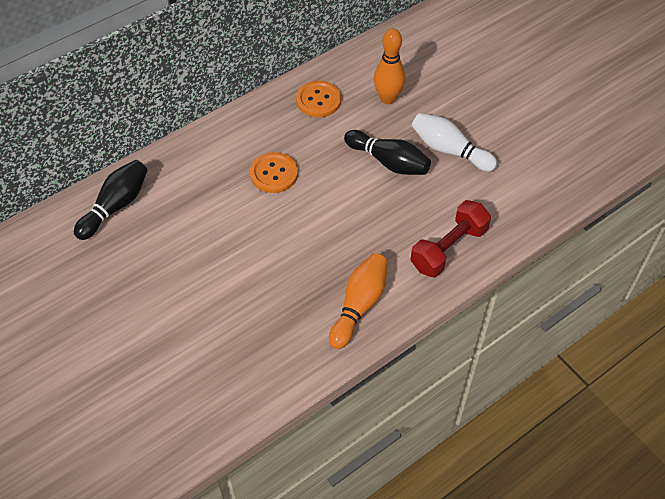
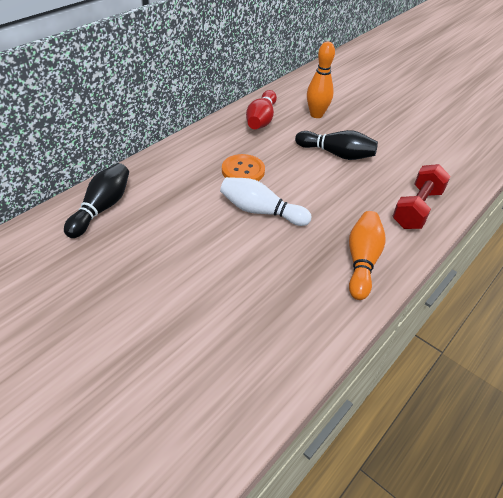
camera: 15 degrees left, 10 degrees down
orange button [296,81,341,117] -> red bowling pin [246,90,277,129]
white bowling pin [412,113,498,172] -> white bowling pin moved to [220,177,311,226]

